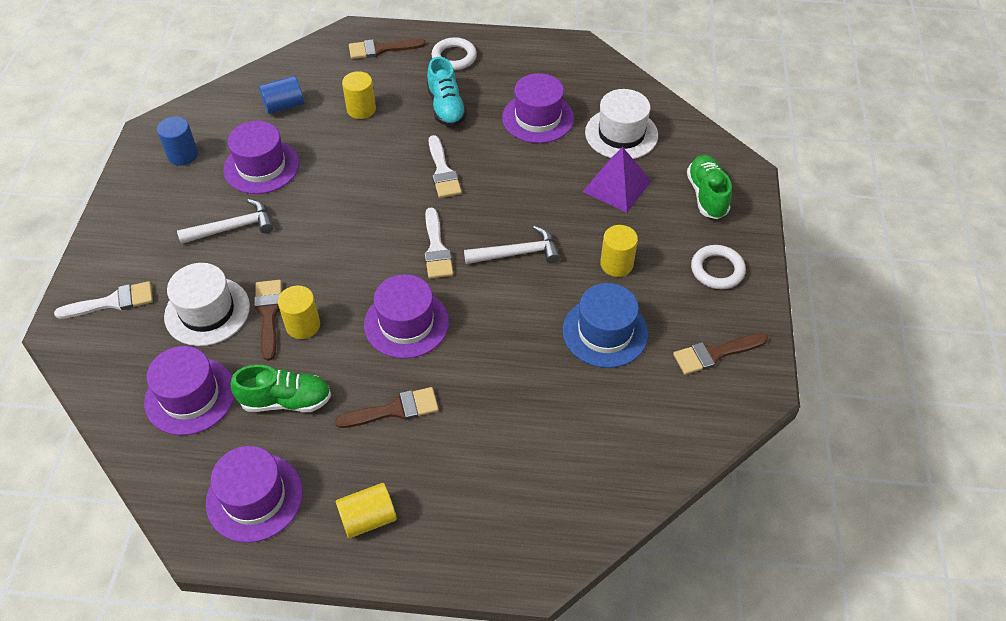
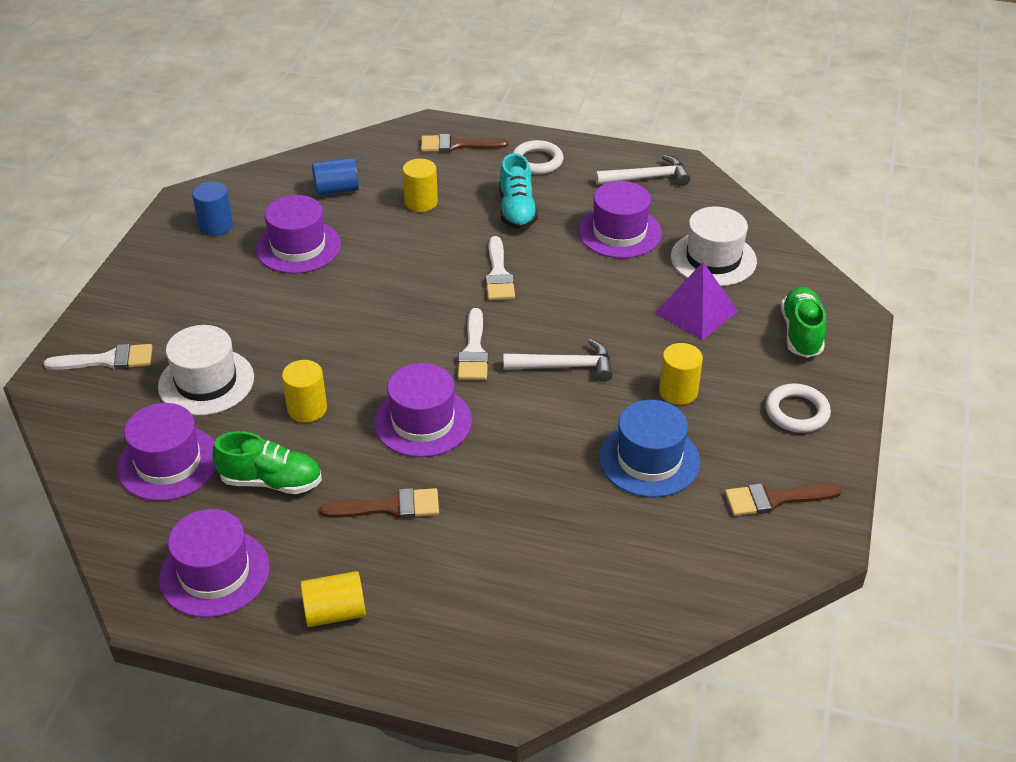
camera: 10 degrees right, 10 degrees down
white hammer [177,199,274,244] -> white hammer moved to [595,155,690,186]
brown brush [254,280,282,361] -> none

